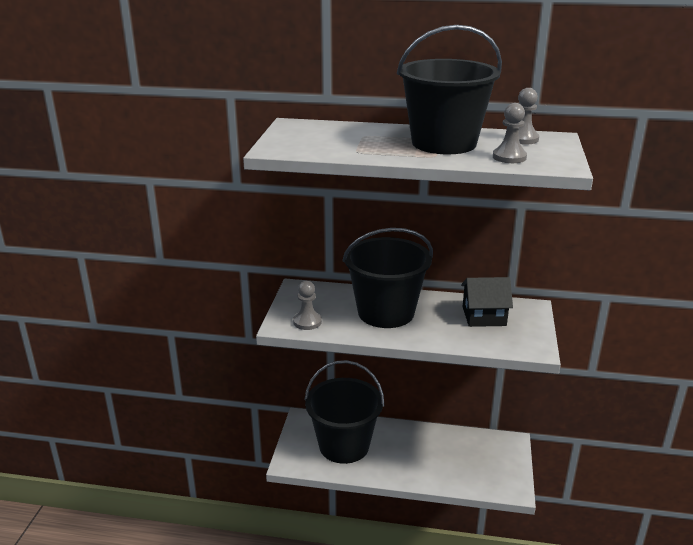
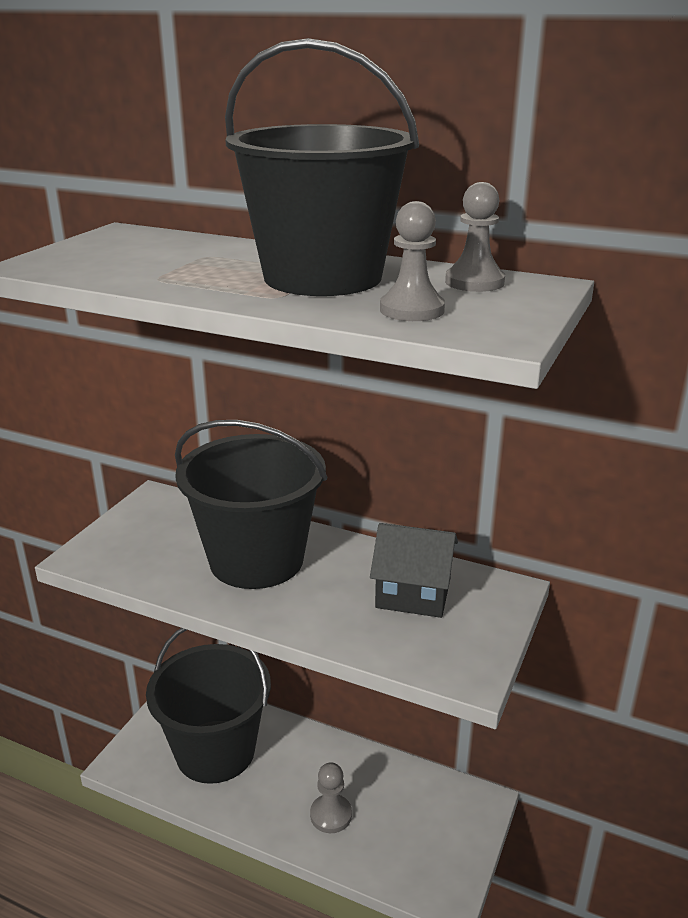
camera: 15 degrees right, 0 degrees up
grey pawn [293,281,322,330] -> grey pawn moved to [310,762,352,833]

